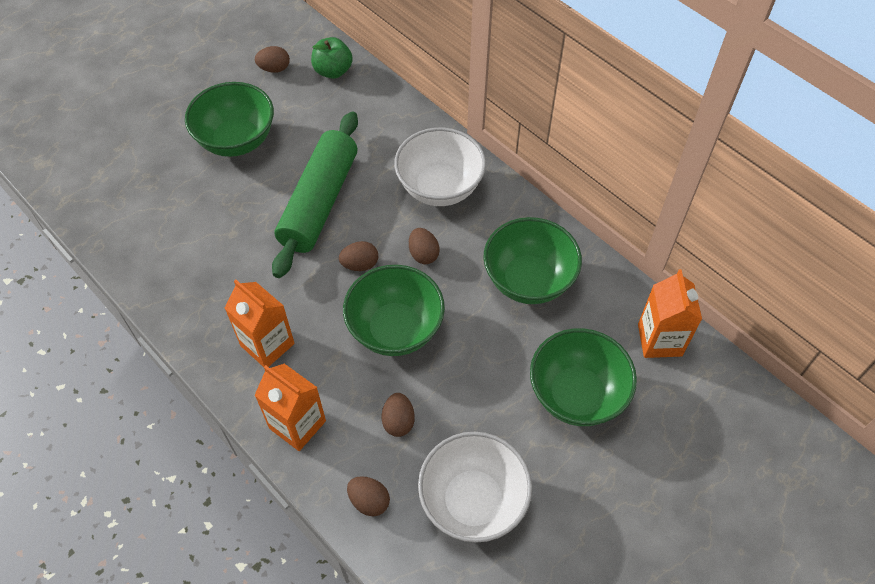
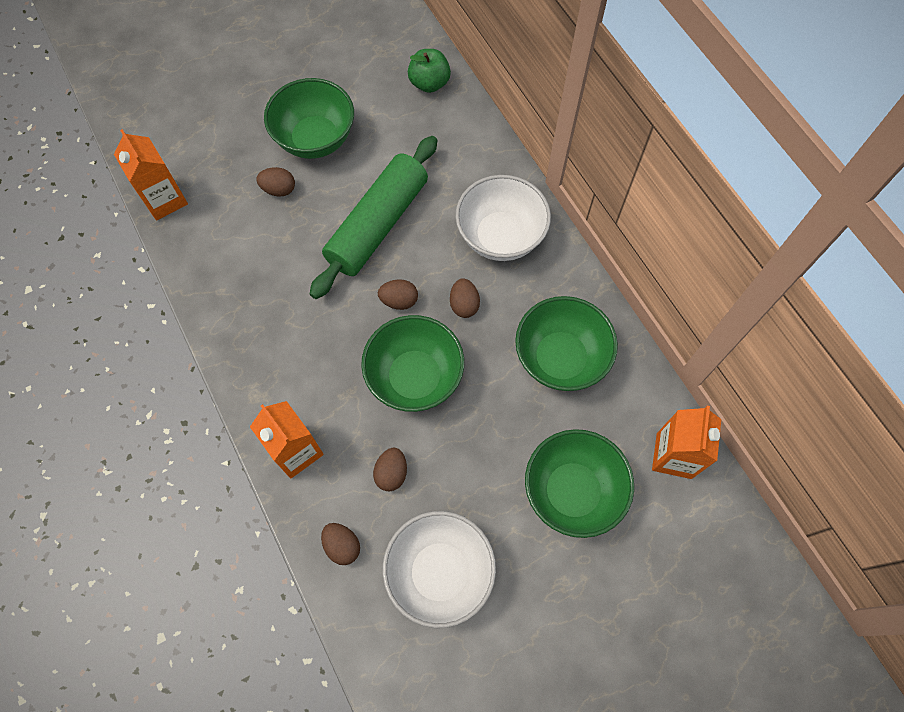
camera: 15 degrees right, 10 degrees up
orange carton [225,280,295,367] -> orange carton moved to [114,129,188,220]
brown egg [255,46,290,73] -> brown egg moved to [256,167,295,197]

